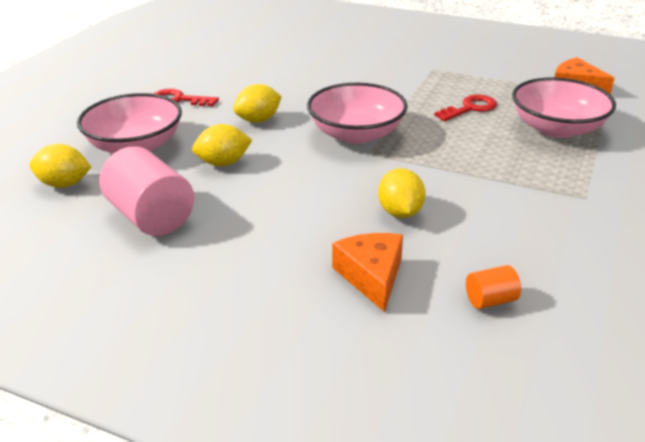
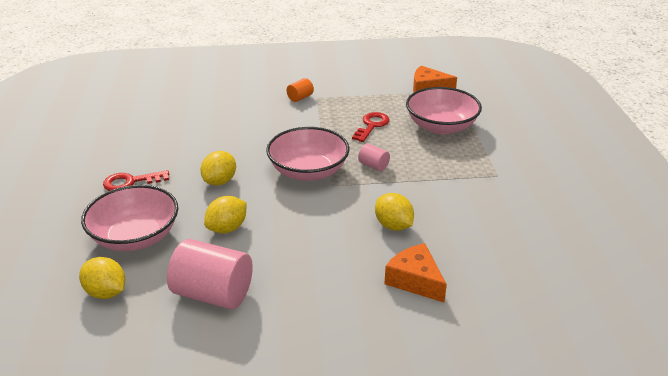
camera: 30 degrees left, 0 degrees up
yellow lemon [29,144,91,188] -> yellow lemon turned 60 degrees clockwise [79,257,125,299]
orange cylinder [466,265,521,309] -> orange cylinder moved to [287,78,314,102]
none -> pink cylinder [358,144,390,171]

